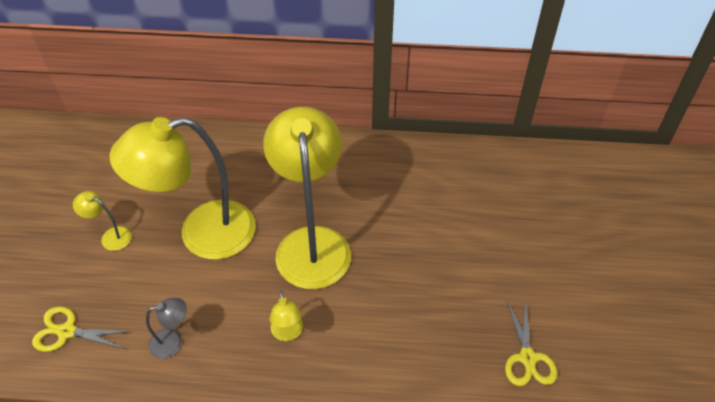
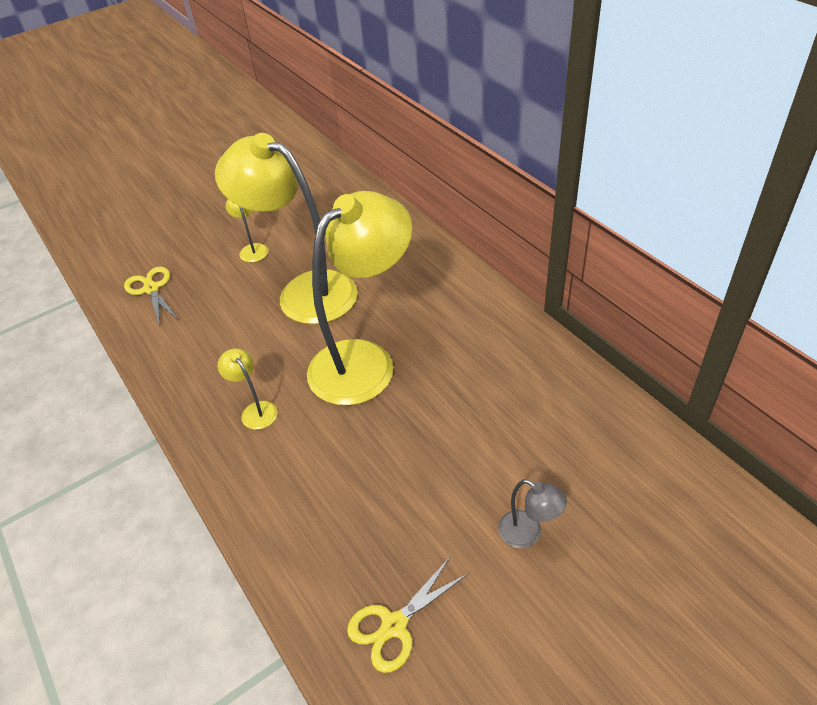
camera: 55 degrees right, 5 degrees down
grey lamp [146,298,187,359] -> grey lamp moved to [498,479,567,548]
yellow lamp [270,291,303,341] -> yellow lamp turned 105 degrees clockwise [218,348,278,430]

